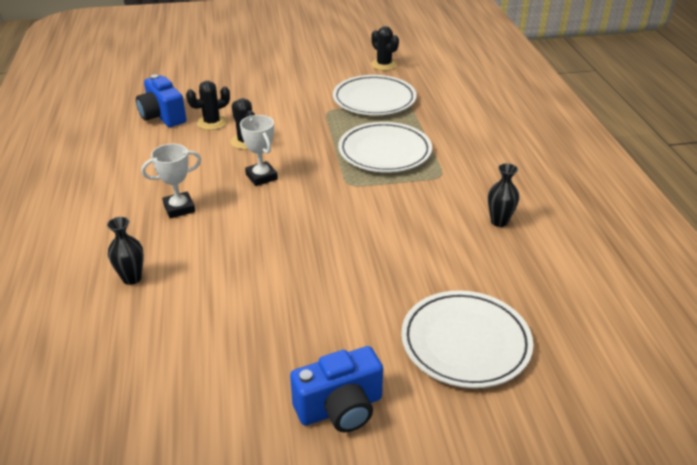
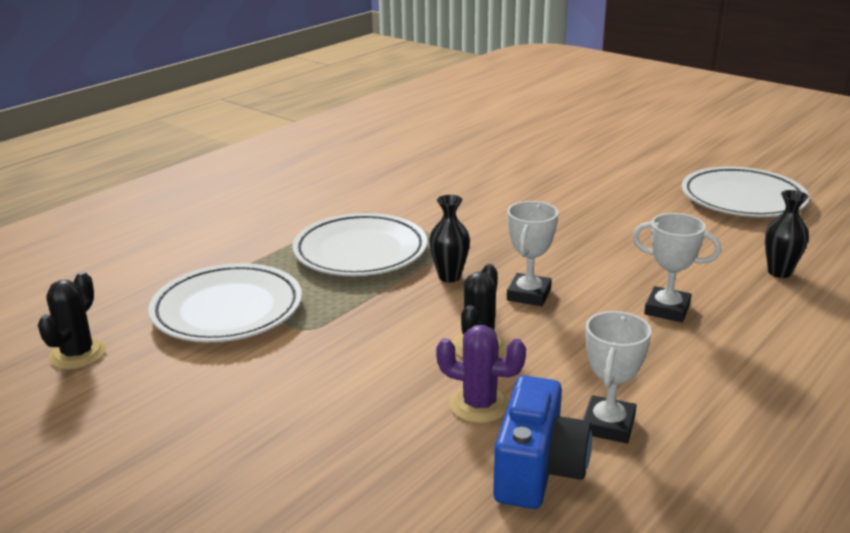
camera: 130 degrees left, 10 degrees down
black cactus [186,81,230,130] -> purple cactus [436,325,526,423]
blue camera [290,346,383,432] -> none
white plate [401,291,533,388] -> white plate moved to [682,166,809,217]
black vase [488,163,519,227] -> black vase moved to [429,195,470,283]
none -> white trophy [583,311,651,443]

